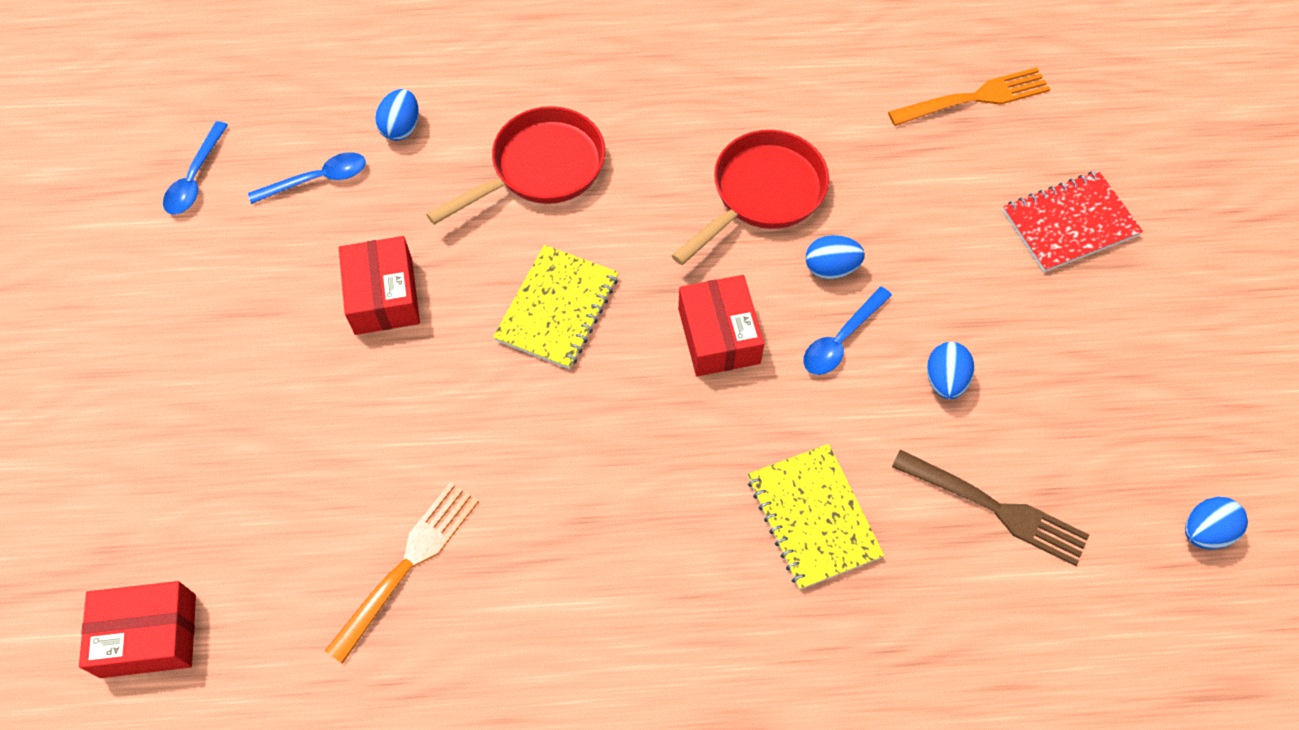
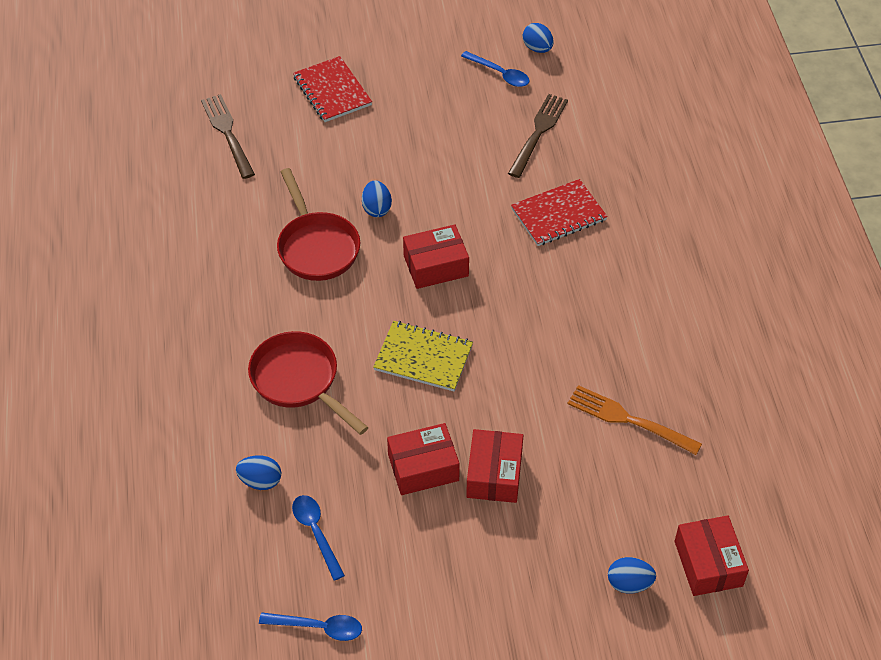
camera: 95 degrees left, 10 degrees down
red pan [672,130,829,265] -> red pan turned 150 degrees counterclockwise [277,168,360,281]
yellow notebook [747,444,884,590] -> red notebook [511,179,608,246]
blue spoon [803,287,892,375] -> blue spoon moved to [461,51,529,87]
orange fork [888,67,1050,126] -> brown fork [201,94,255,179]
blue egg [927,342,974,399] -> blue egg moved to [608,557,656,594]
none -> red box [466,429,523,503]

